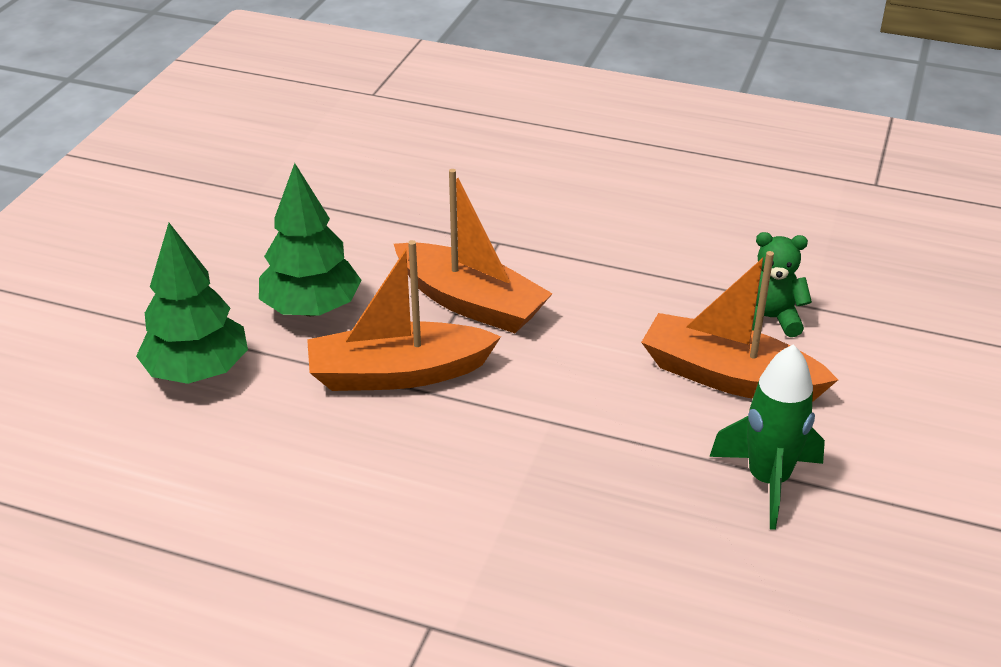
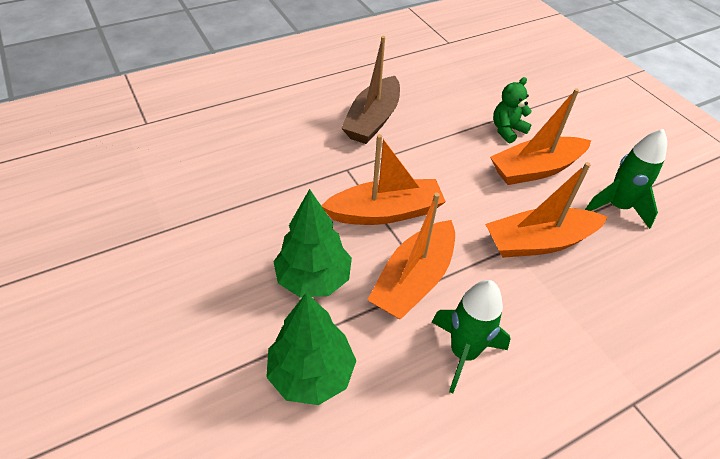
camera: 50 degrees left, 10 degrees up
none -> brown boat [341,36,400,144]
none -> green rocket [432,280,511,393]
none -> orange boat [485,162,607,258]

